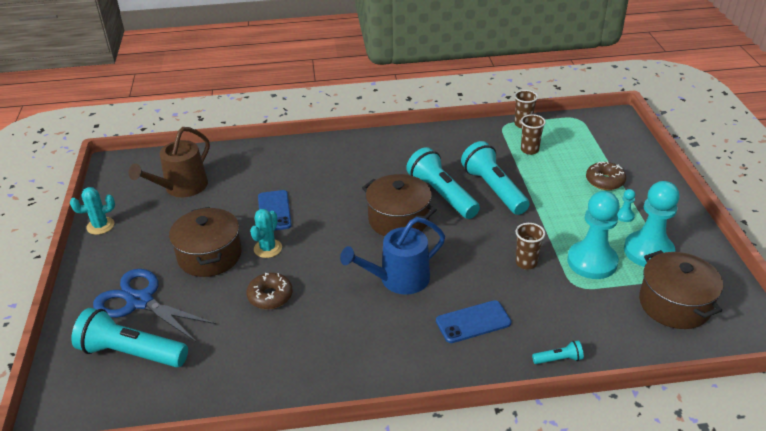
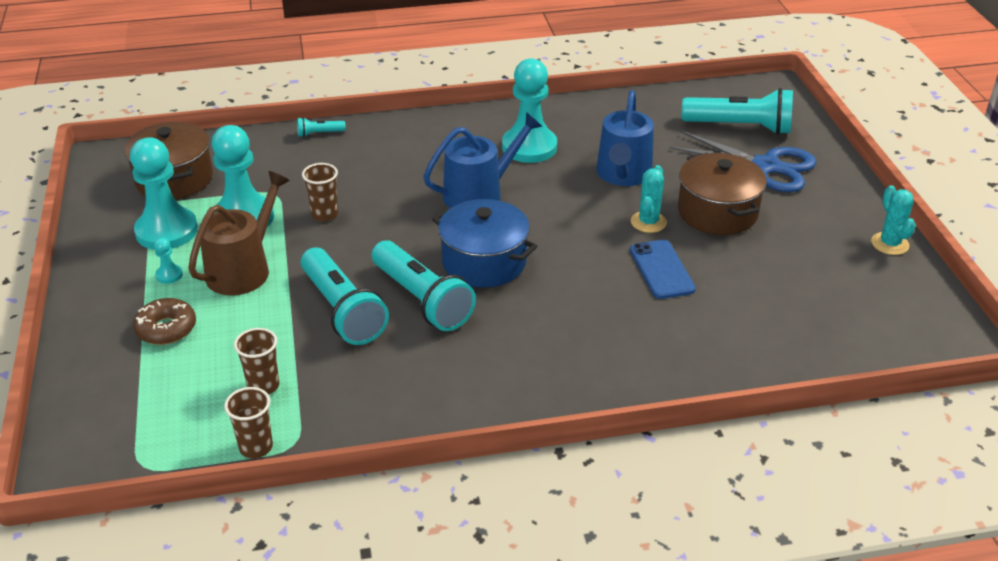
camera: 175 degrees right, 0 degrees up
turquoise cactus [70,187,115,235] -> turquoise cactus turned 75 degrees counterclockwise [871,185,916,255]
brown watering can [128,127,210,197] -> brown watering can moved to [188,171,290,295]
brown donut [247,273,293,309] -> blue watering can [596,90,654,186]
brown pot [362,174,437,236] -> blue pot [432,199,537,288]
blue phone [436,300,511,343] -> none
none -> turquoise pawn [502,58,557,163]

